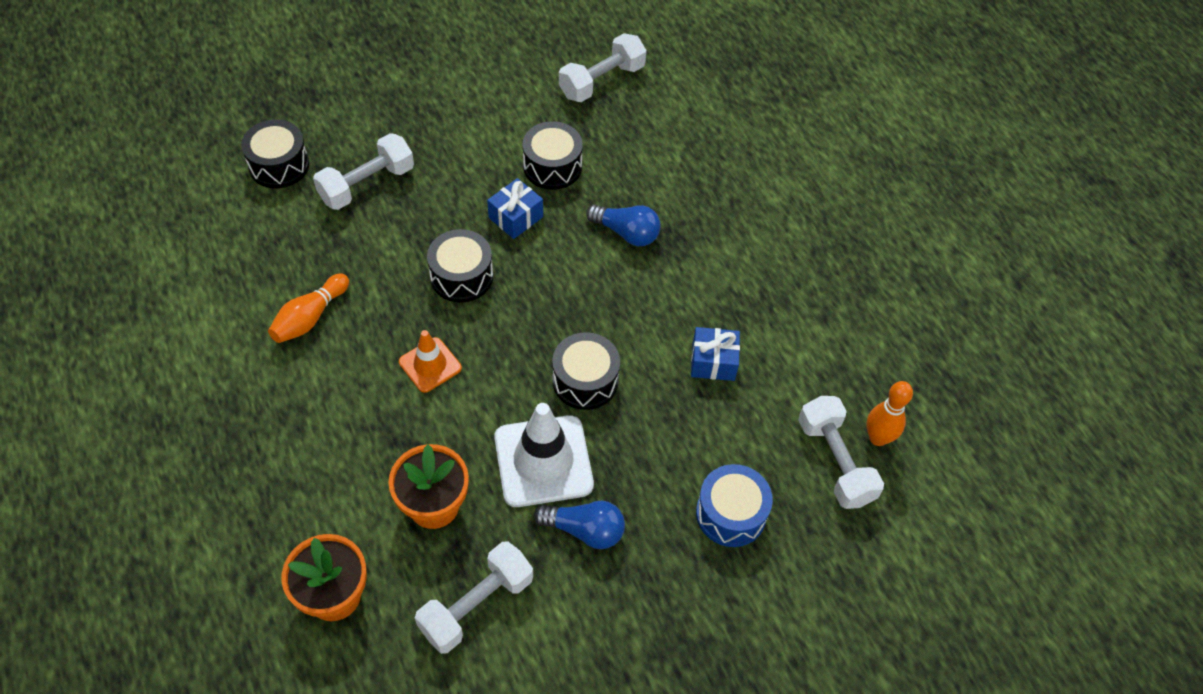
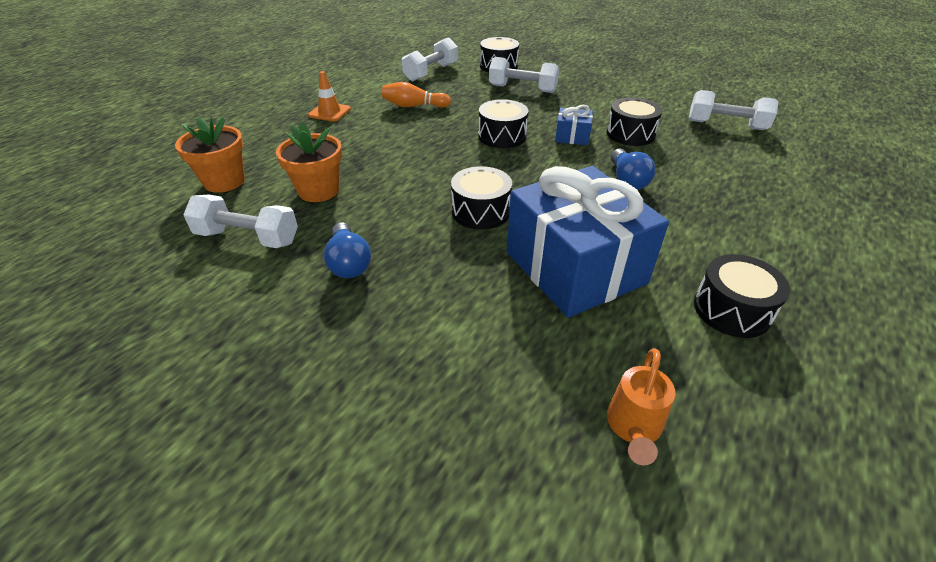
camera: 60 degrees right, 15 degrees down
orange traffic cone [399,330,462,393] -> orange traffic cone moved to [308,71,351,122]
white traffic cone [494,403,594,507] -> none
blue gift [691,327,740,381] -> blue gift [507,166,669,318], size x2.38
blue drum [696,464,773,547] -> none
white dumbbell [798,396,884,509] -> white dumbbell moved to [402,37,458,81]
orange bowling pin [867,381,913,446] -> orange watering can [607,348,675,465]
none -> black drum [694,254,790,338]

